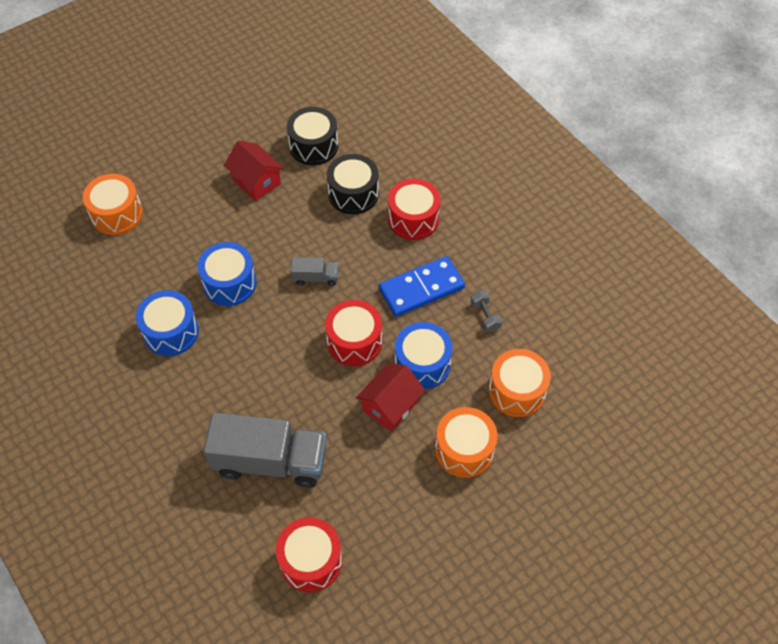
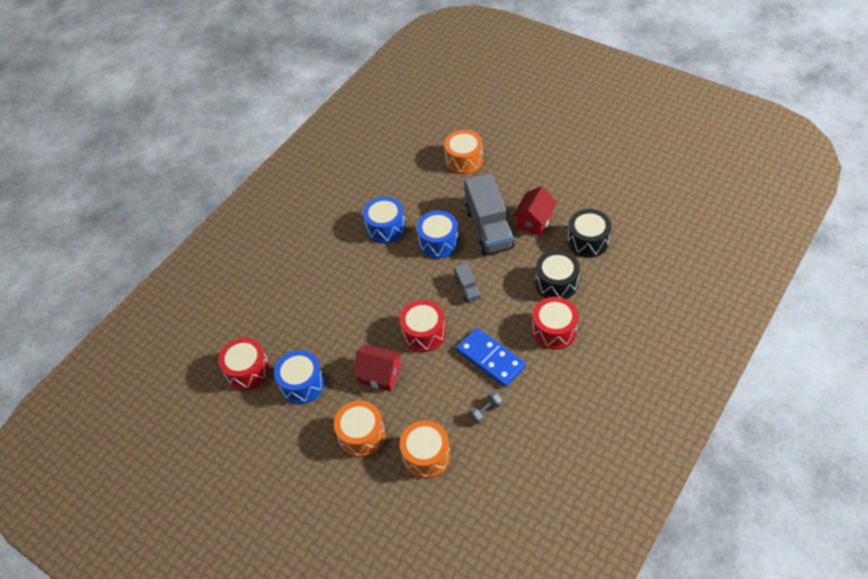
camera: 75 degrees right, 5 degrees down
grey truck [203,413,326,488] -> grey truck moved to [464,173,515,255]
blue drum [395,322,453,389] -> blue drum moved to [274,350,325,404]

